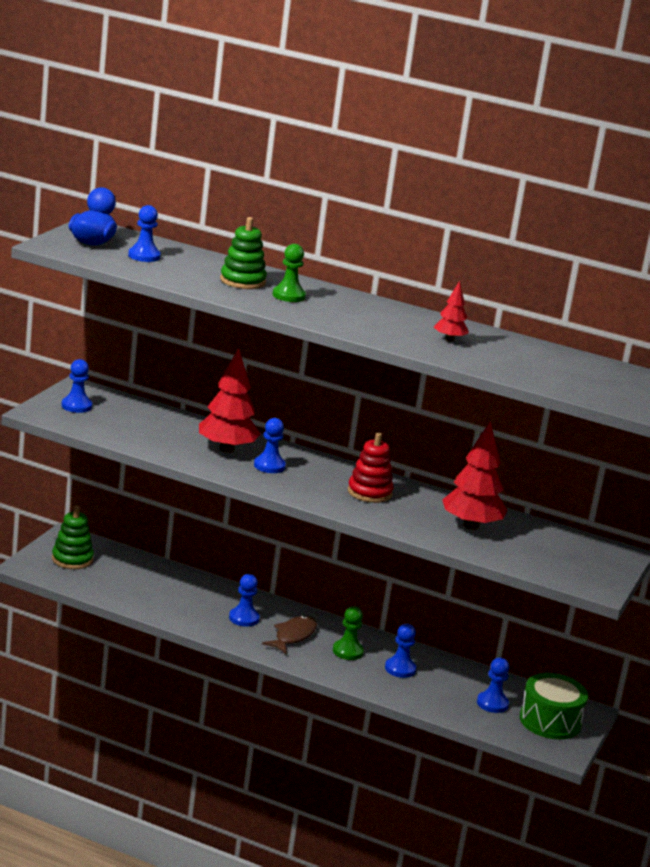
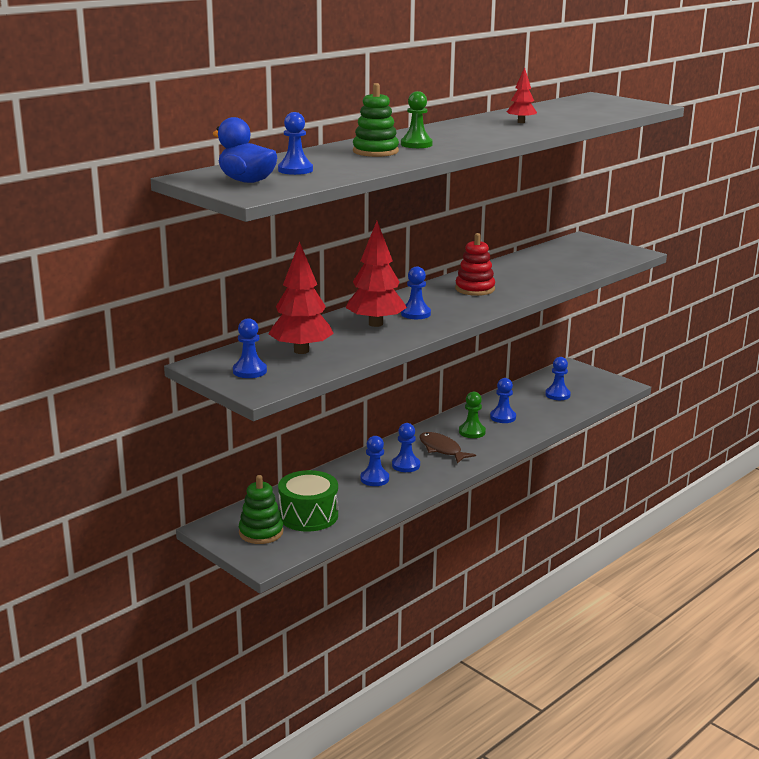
camera: 65 degrees left, 0 degrees up
red tree [442,421,507,530] -> red tree moved to [268,241,334,354]
green drum [520,673,588,739] -> green drum moved to [278,470,338,532]
none -> blue pawn [360,436,389,486]

